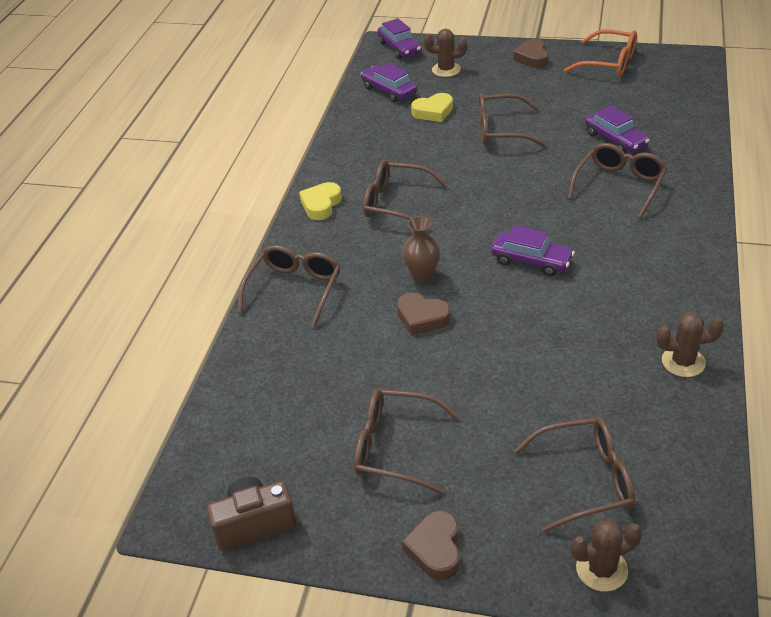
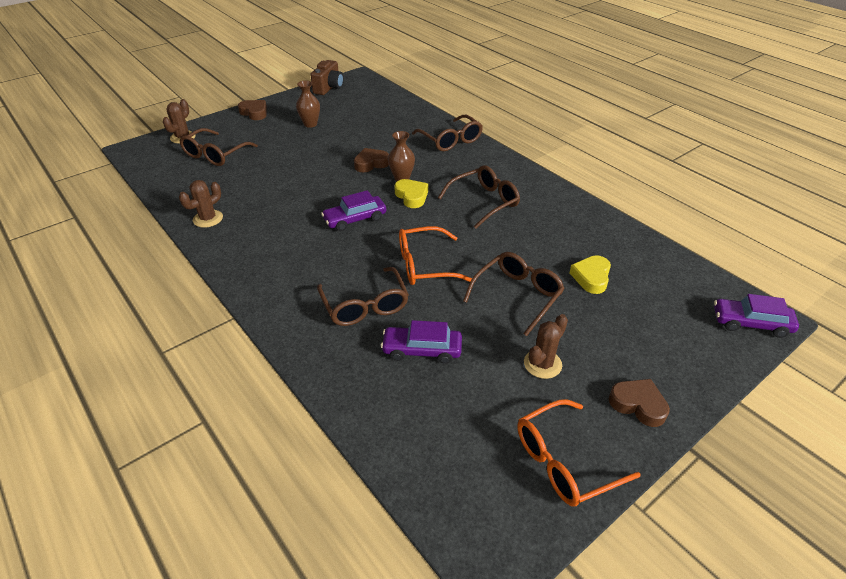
camera: 125 degrees right, 0 degrees up
yellow heart [299,182,342,220] -> yellow heart moved to [394,179,428,208]
brown glasses [354,389,460,494] -> brown vase [296,81,320,128]
purple car [361,63,417,102] -> none
brown cactus [424,29,467,77] -> brown cactus moved to [524,314,568,379]
none -> orange glasses [399,226,472,285]

